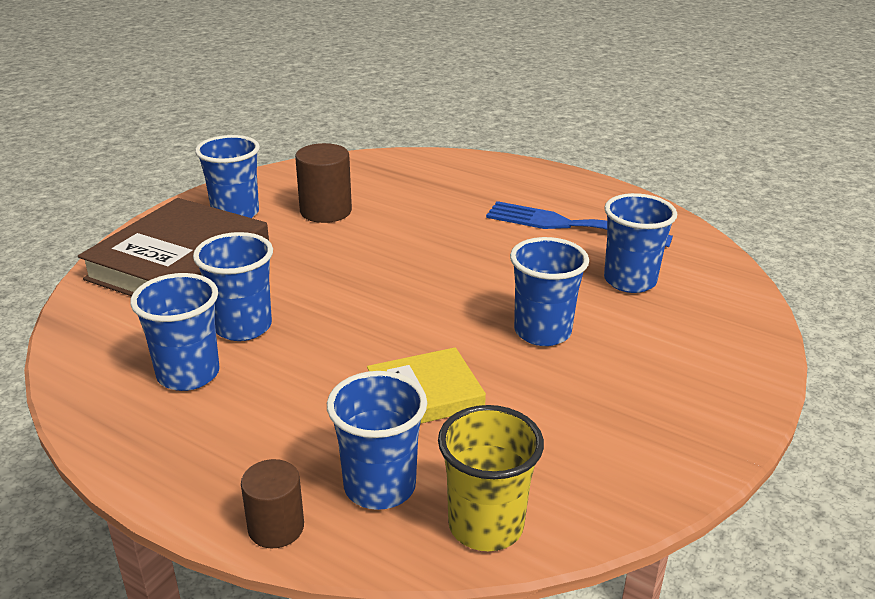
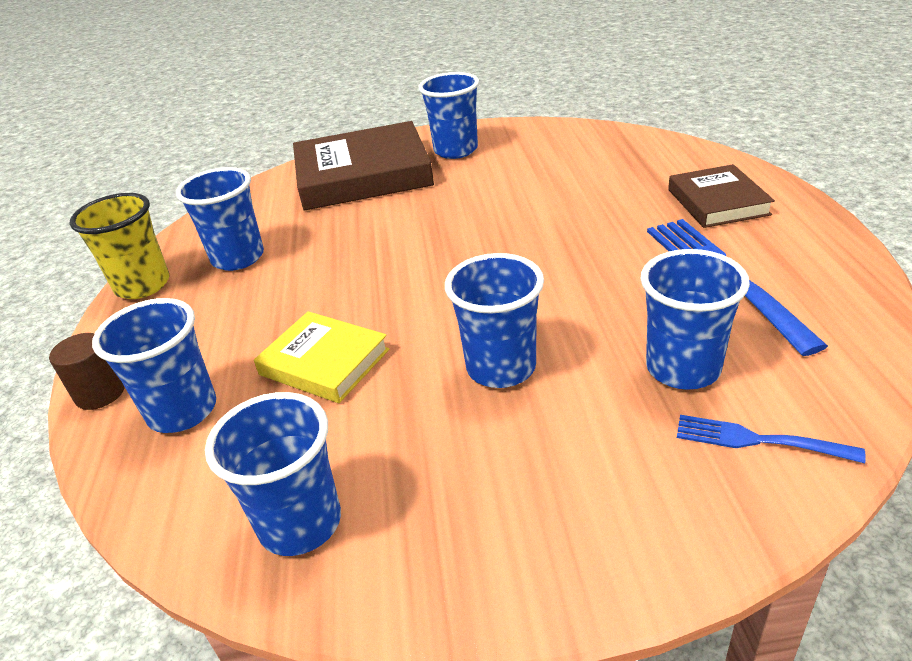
camera: 55 degrees right, 5 degrees up
blue cup [193,232,273,341] -> blue cup moved to [205,392,341,556]
brown cylinder [295,143,352,223] -> none
yellow cup [438,405,544,551] -> yellow cup moved to [70,193,169,299]
none -> brown book [668,164,775,228]
none -> blue fork [677,415,866,463]

